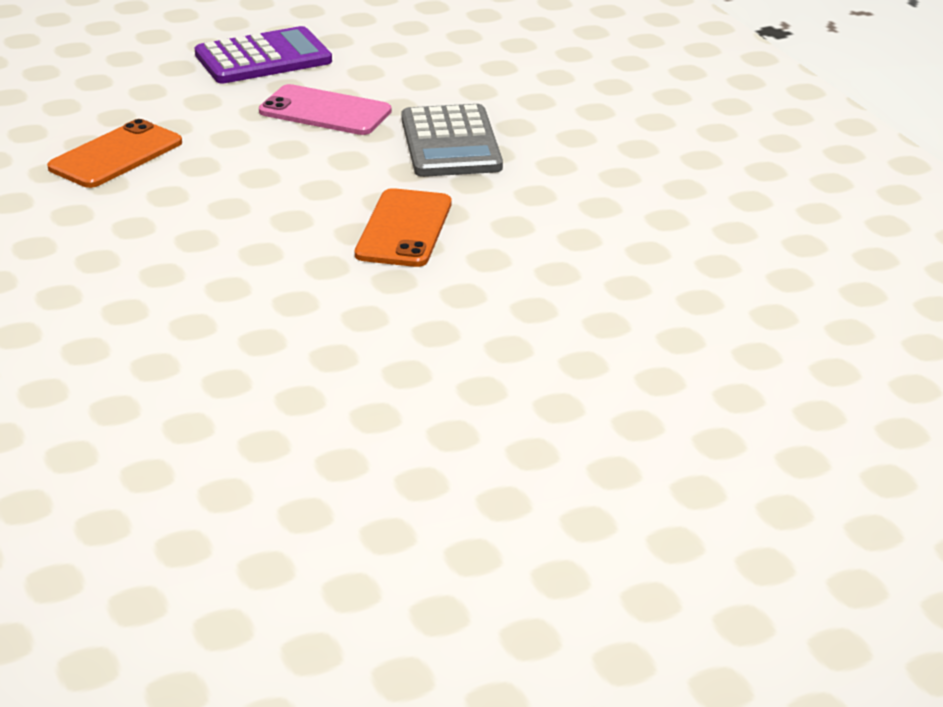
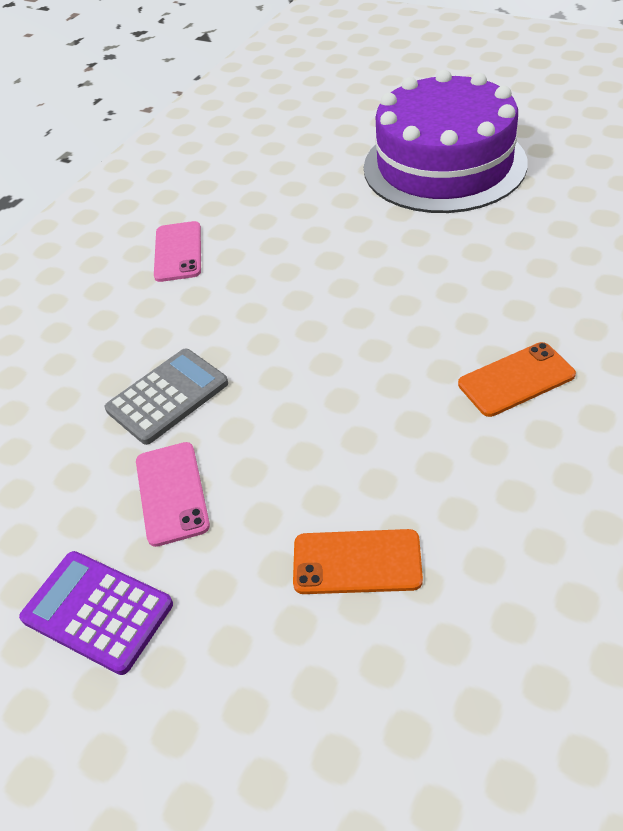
camera: 120 degrees left, 15 degrees up
orange phone [355,188,452,267] -> orange phone moved to [458,342,576,417]
none -> pink phone [154,221,201,282]
none -> purple cake [364,70,528,213]

